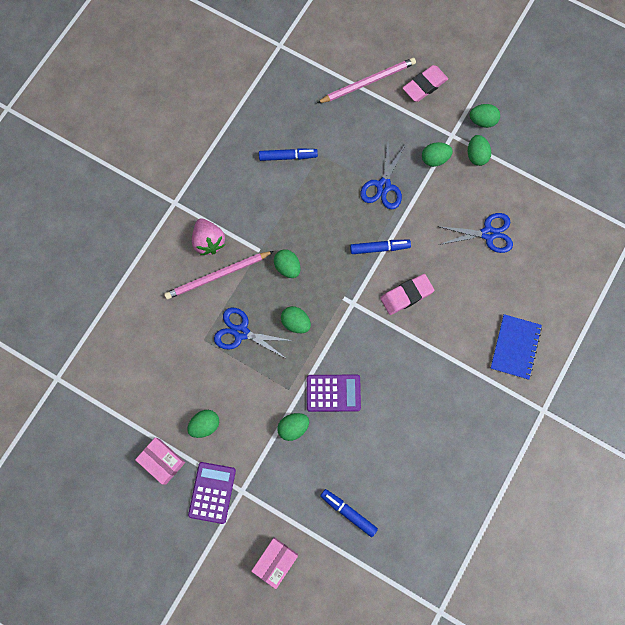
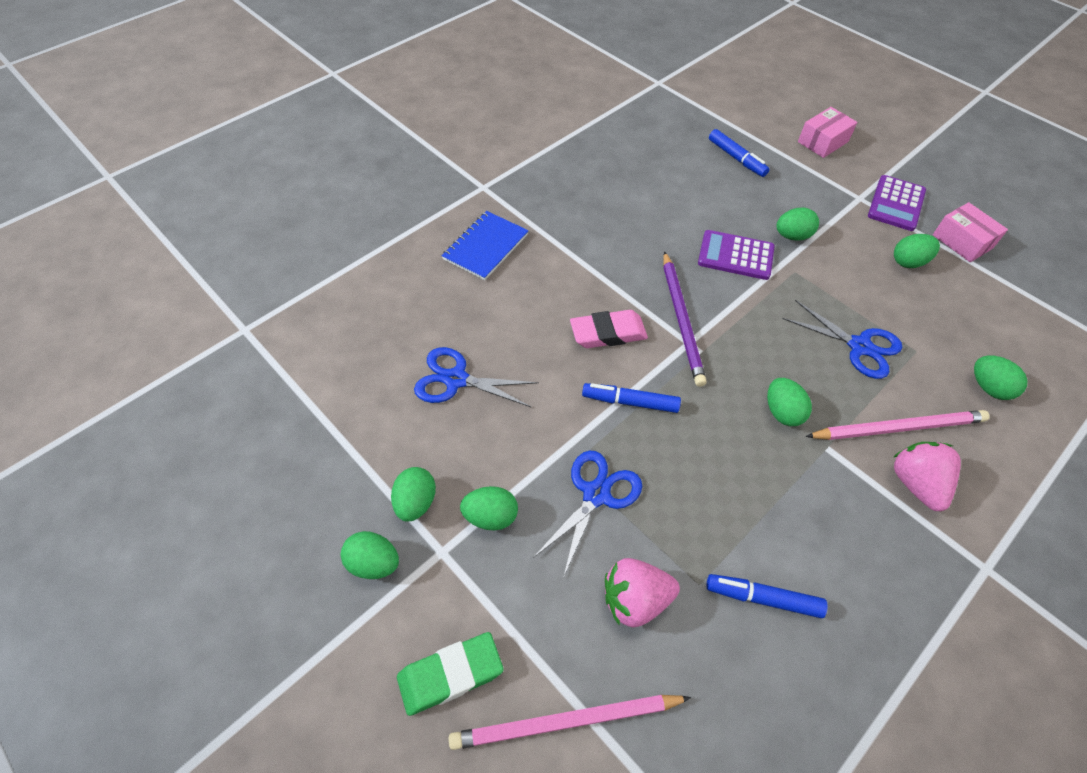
camera: 165 degrees left, 20 degrees down
green egg [281,306,311,333] -> green egg moved to [974,355,1027,400]
pink eraser [403,65,448,102] -> green eraser [397,632,504,716]
none -> pink strawberry [605,558,680,627]
none -> purple pencil [663,251,706,387]

